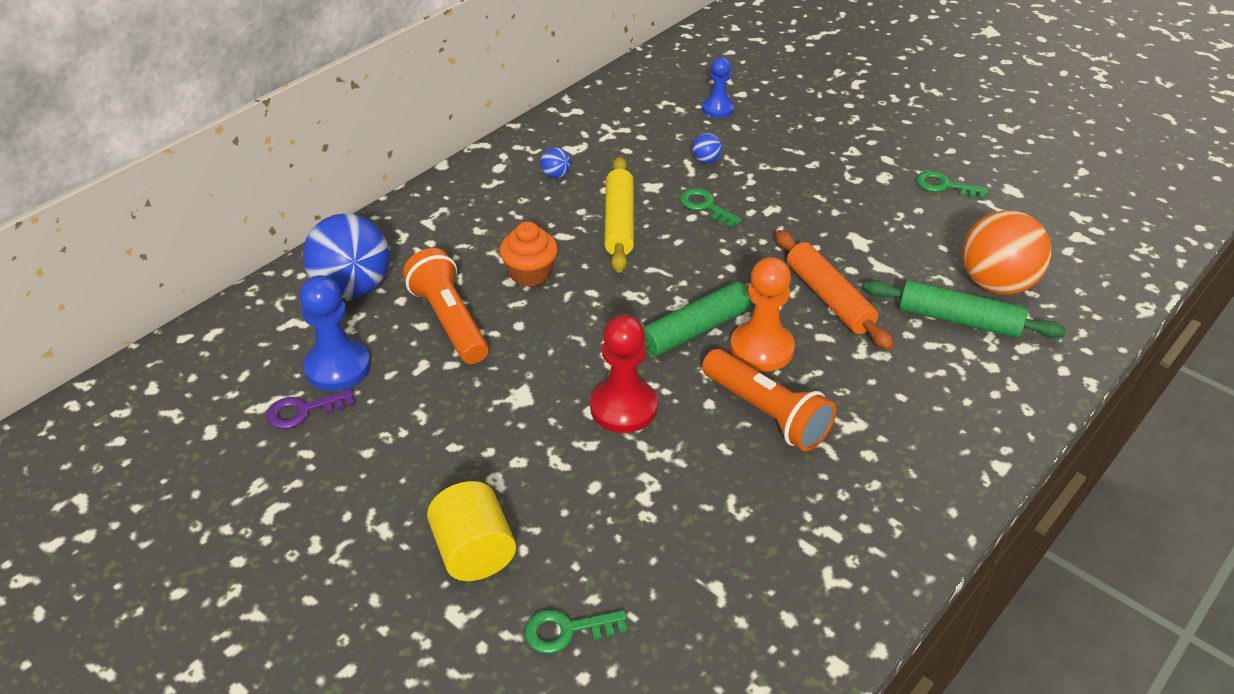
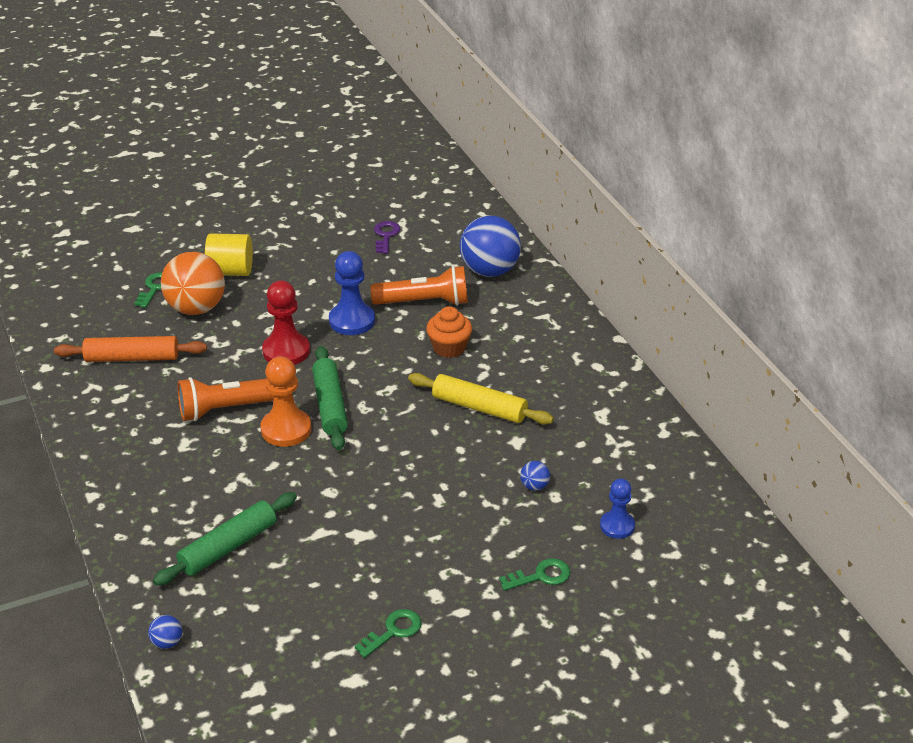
camera: 115 degrees right, 5 degrees down
blue pawn [300,275,371,391] -> blue pawn moved to [329,251,375,335]
blue ball [540,147,571,178] -> blue ball moved to [148,615,182,649]
green key [680,188,742,228] -> green key moved to [499,558,570,591]
orange rolling pin [775,230,894,350] -> orange rolling pin moved to [54,336,207,362]
orange ball [962,210,1051,295] -> orange ball moved to [161,252,225,315]

